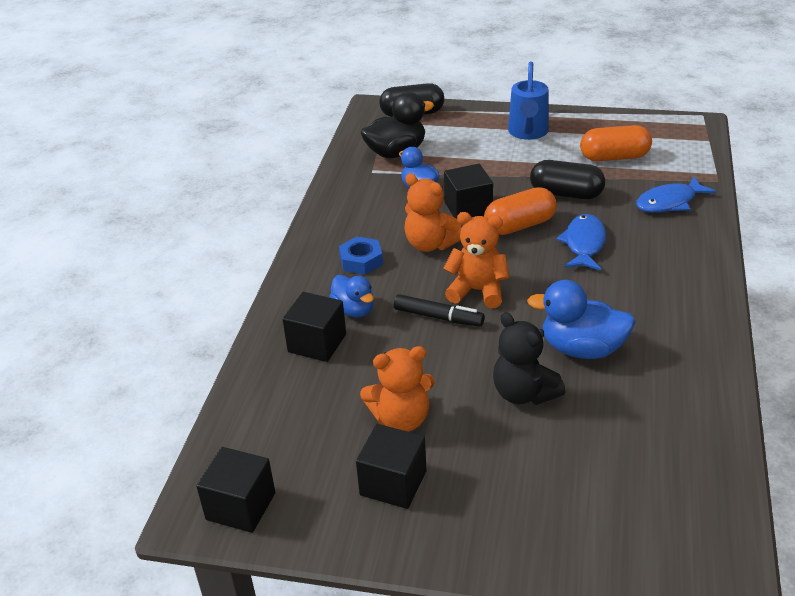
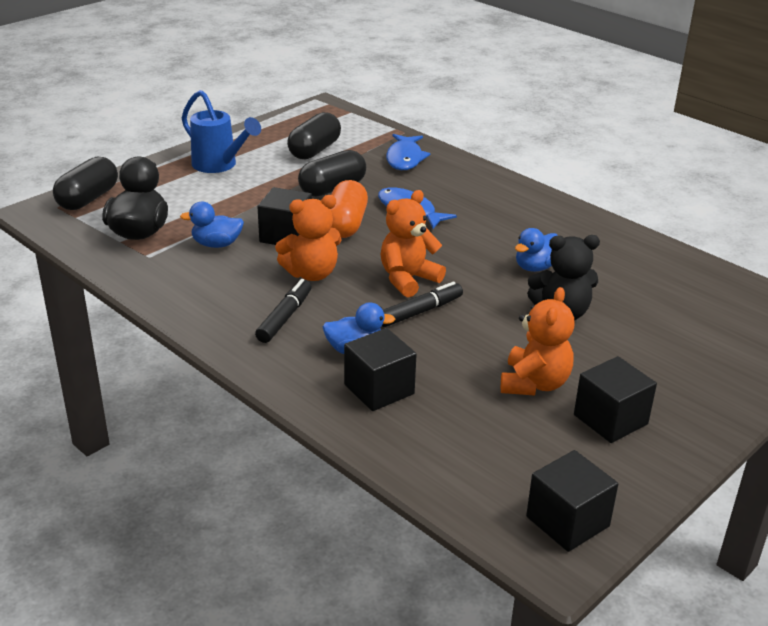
camera: 60 degrees left, 5 degrees down
blue nut [339,237,383,275] -> black marker [255,279,312,343]
blue duck [527,280,635,359] -> blue duck [515,228,558,272], size x0.64
orange capsule [580,125,652,161] -> black capsule [287,112,341,159]

